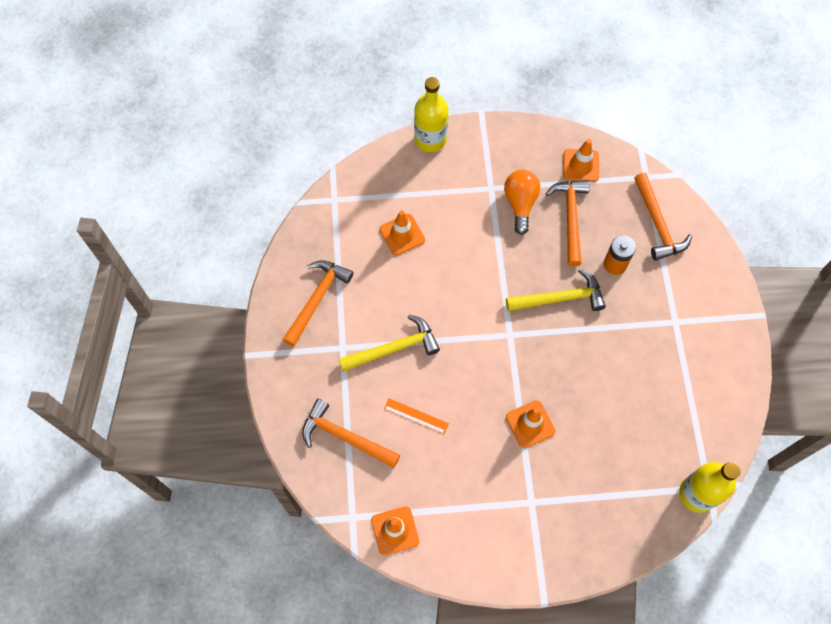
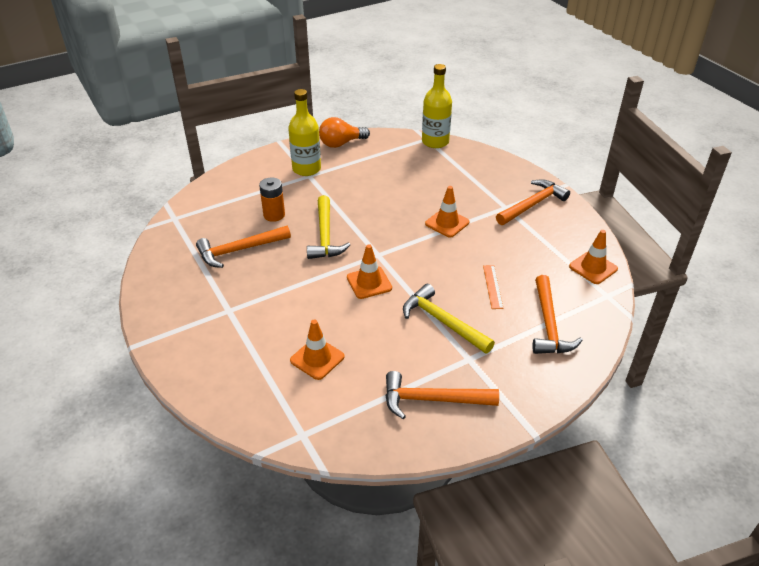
camera: 115 degrees left, 25 degrees down
yellow bottle [414,77,448,152] -> yellow bottle moved to [288,89,321,176]
orange light bulb [504,170,540,235] -> orange light bulb moved to [319,117,370,148]
yellow hammer [506,269,606,311] -> yellow hammer turned 150 degrees counterclockwise [307,195,350,259]
orange traffic cone [563,139,599,182] -> orange traffic cone moved to [347,244,392,299]
orange hammer [634,173,692,261] -> orange hammer moved to [496,179,570,225]

